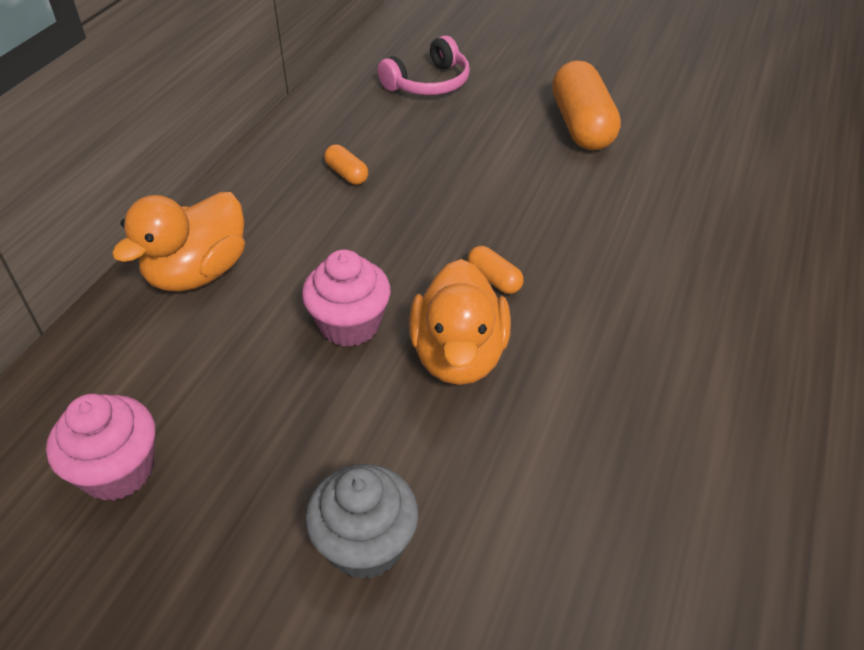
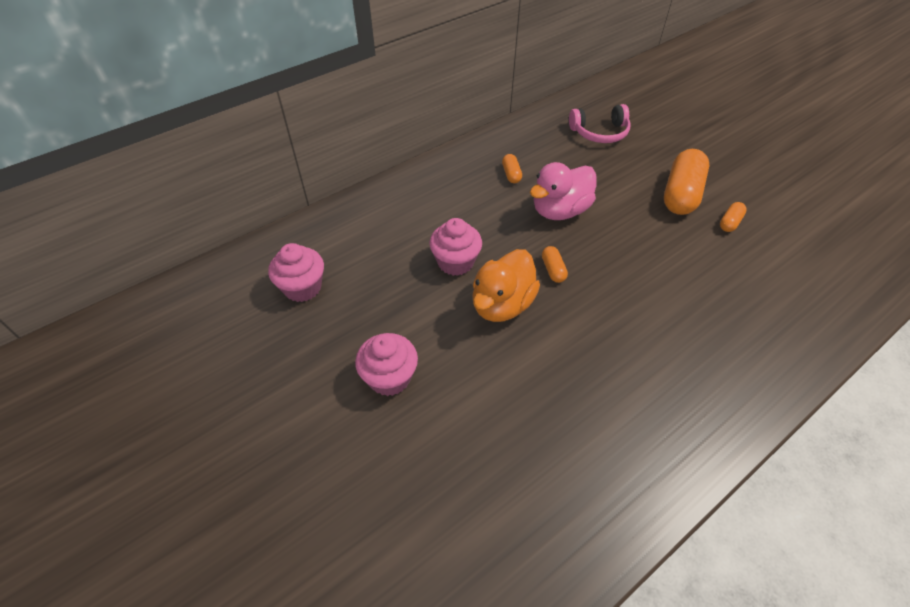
camera: 30 degrees right, 5 degrees up
orange duck [112,192,245,291] -> none
grey cupcake [305,464,418,579] -> pink cupcake [355,333,418,396]
none -> pink duck [530,162,597,220]
none -> orange capsule [720,202,747,232]

